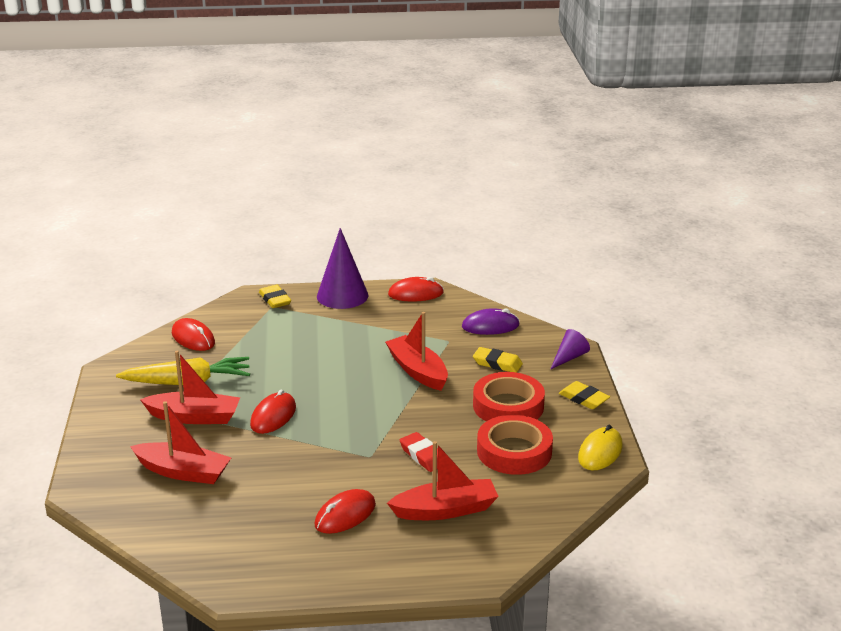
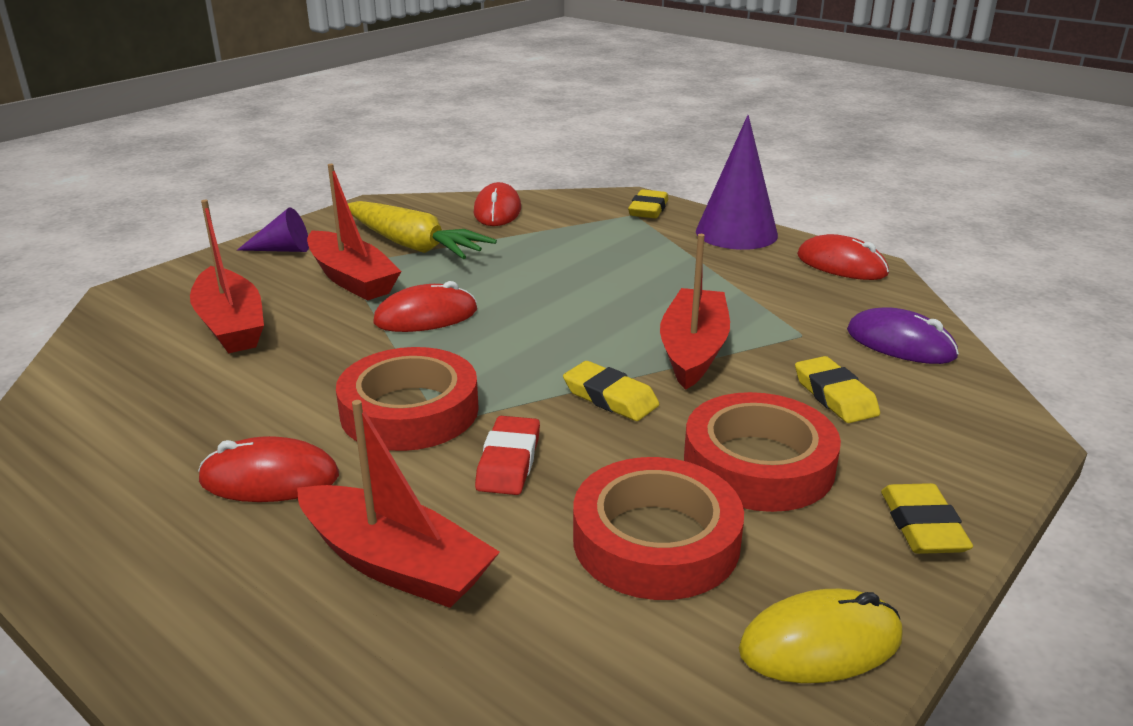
camera: 45 degrees right, 0 degrees up
purple cone [550,329,590,370] -> purple cone moved to [237,207,309,252]
none -> red tape [336,347,479,451]
none -> yellow eraser [563,361,659,421]

